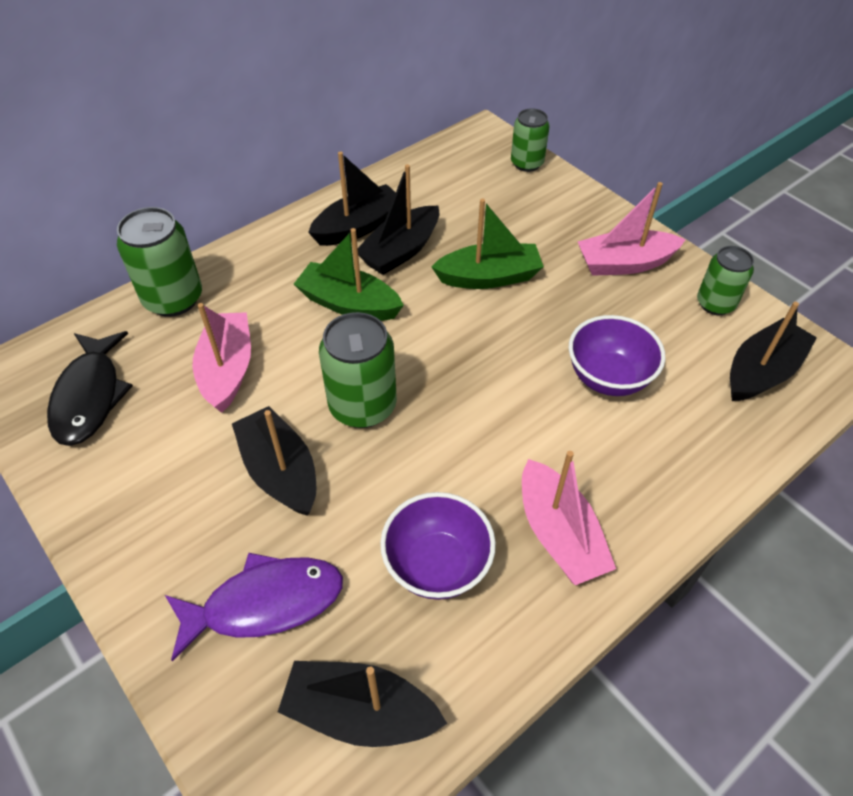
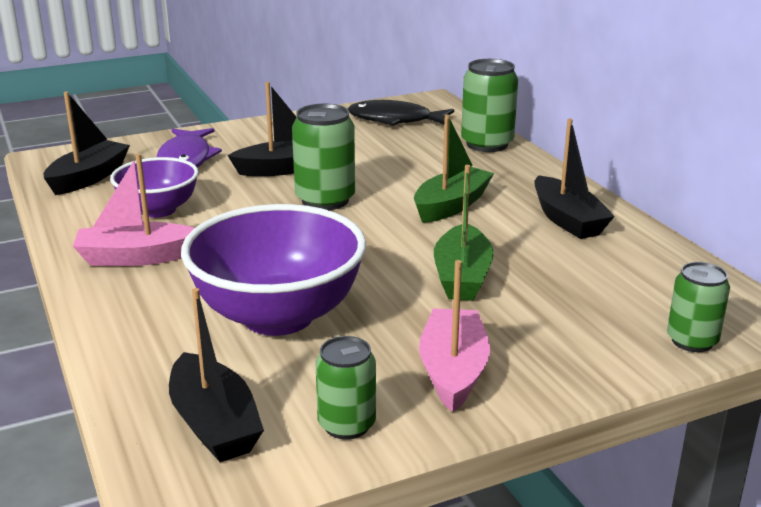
camera: 105 degrees right, 25 degrees down
pink boat [193,303,251,413] -> none
black boat [358,164,439,275] -> none
purple bowl [569,315,666,396] -> purple bowl [181,204,366,336], size x1.70

